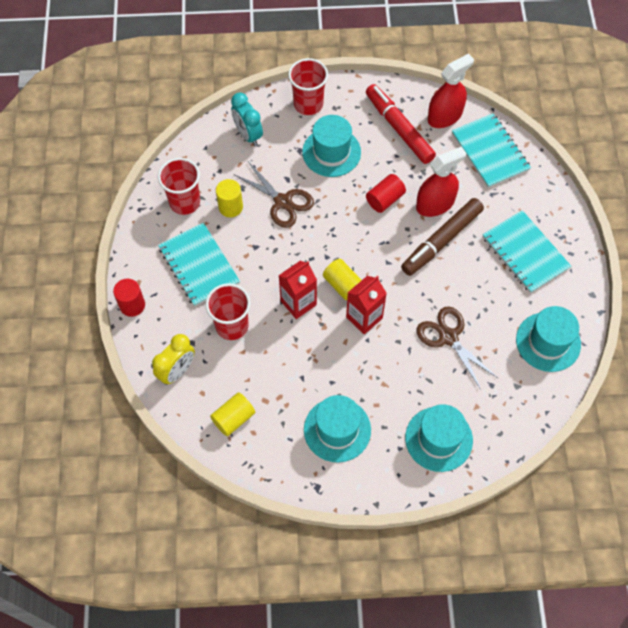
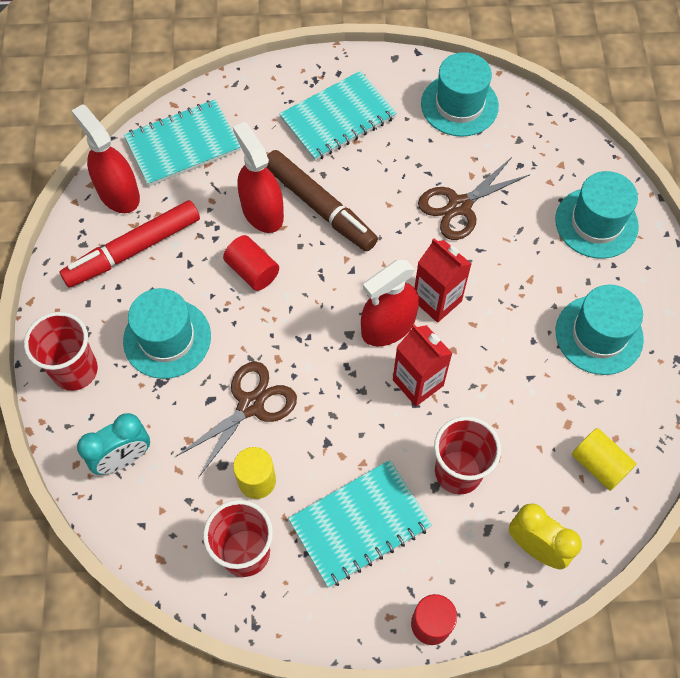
camera: 90 degrees left, 0 degrees up
yellow cylinder [323,259,362,300] -> red spray bottle [361,260,419,346]

